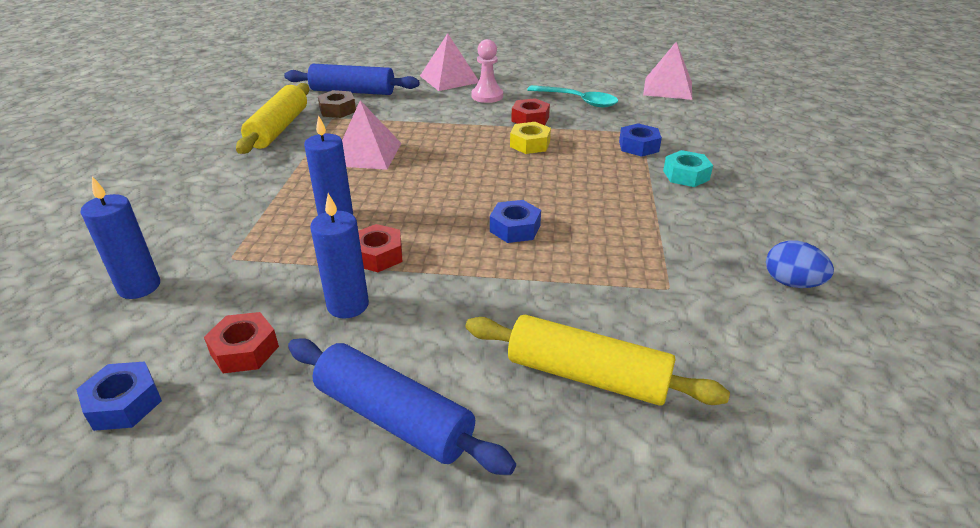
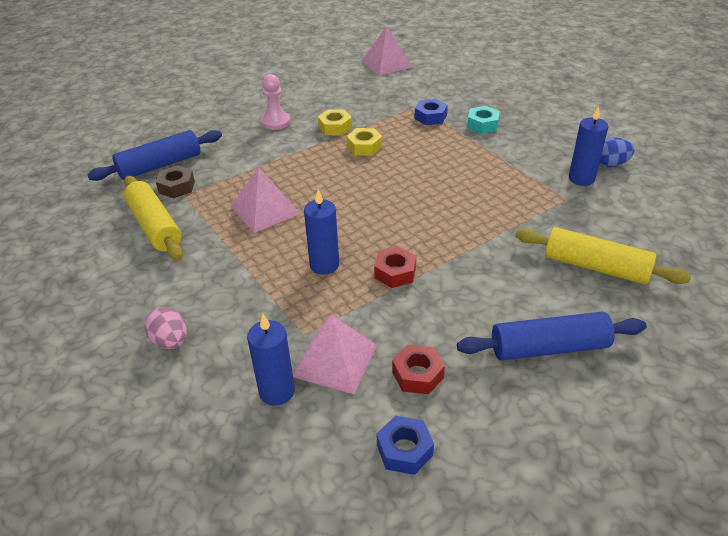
camera: 40 degrees left, 5 degrees up
blue candle [310,193,369,319] -> blue candle moved to [569,106,608,186]
pink pyramid [420,33,479,91] -> pink pyramid moved to [293,315,377,394]
yellow rolling pin [466,315,730,406] -> yellow rolling pin turned 45 degrees clockwise [515,227,691,285]
blue nut [490,200,541,243] -> none
red nut [511,98,550,125] -> yellow nut [318,109,352,136]
turquoise spoon [527,85,619,107] -> none
none -> pink egg [144,307,187,349]

